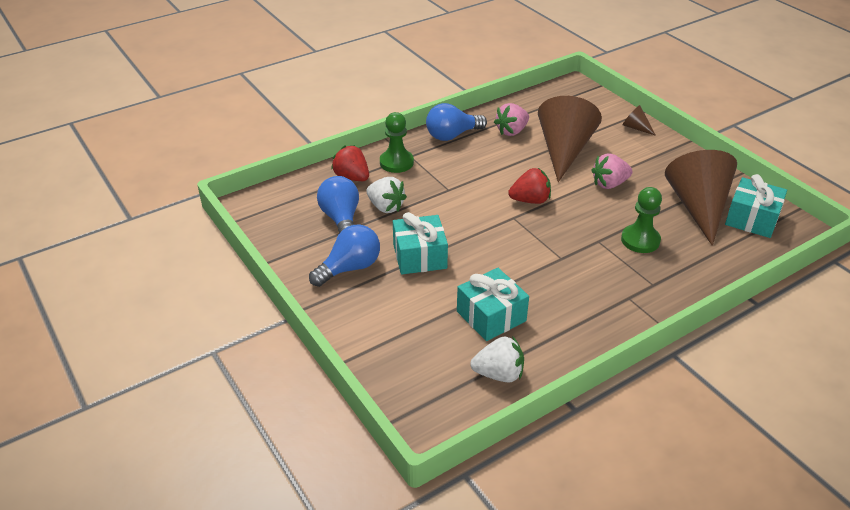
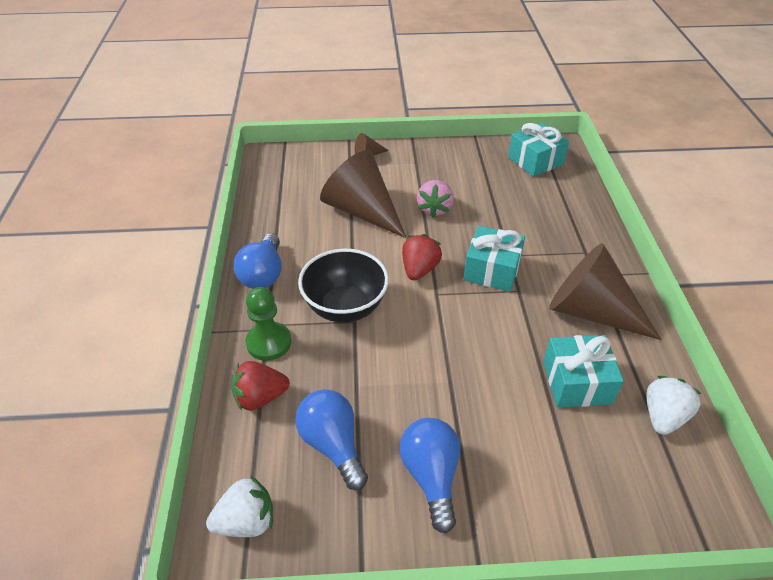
camera: 60 degrees left, 5 degrees up
blue light bulb [317,176,359,234] -> blue light bulb turned 45 degrees clockwise [295,389,368,490]
white strawberry [366,177,407,213] -> white strawberry moved to [206,476,273,537]
turquoise gift [393,212,448,274] -> turquoise gift moved to [463,226,525,292]
pink strawberry [494,103,529,136] -> none
green pawn [621,187,662,253] -> none
brown cone [665,150,737,246] -> brown cone moved to [549,243,661,340]
none -> black bowl [298,249,389,322]

